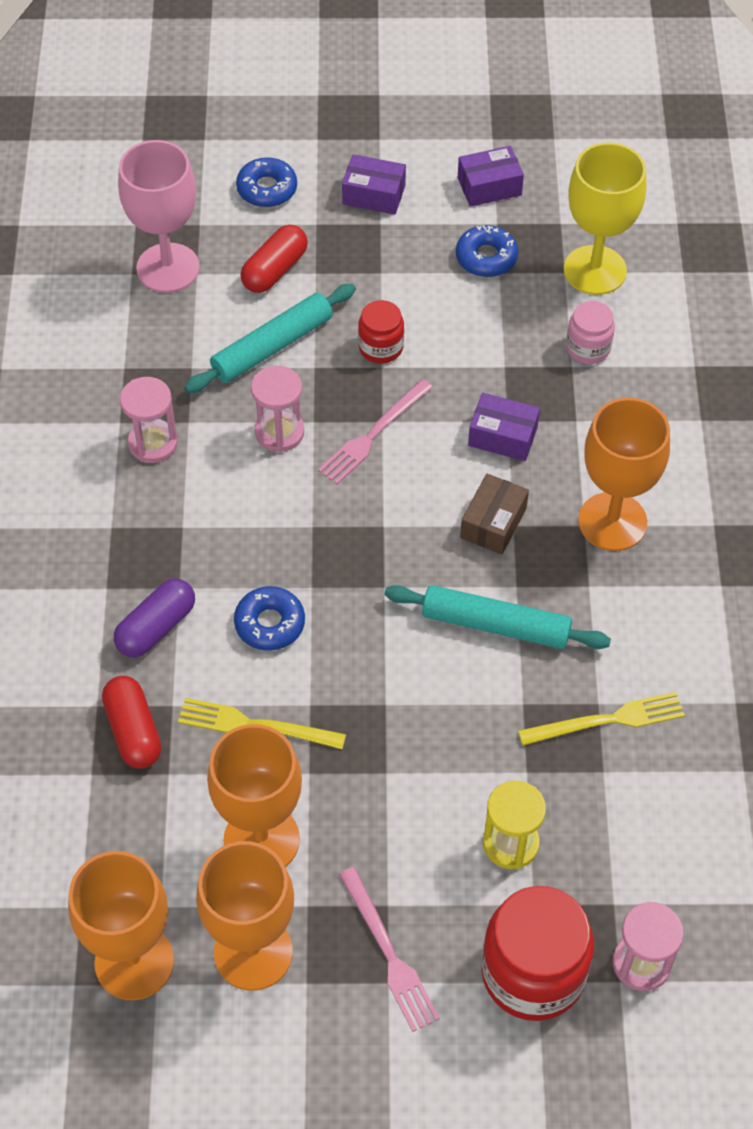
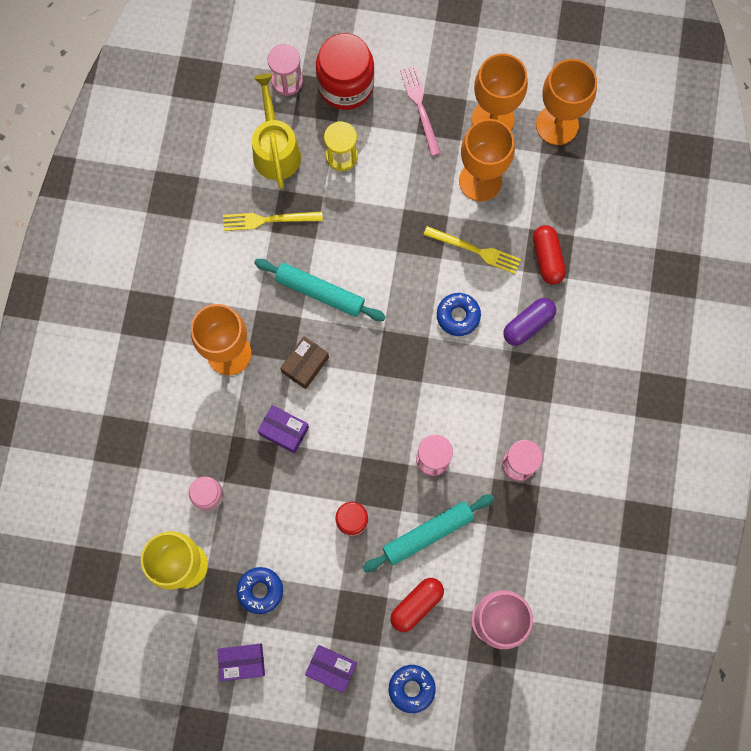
camera: 170 degrees left, 20 degrees up
pink fork [318,379,433,484] -> none
none -> yellow watering can [252,74,301,189]

